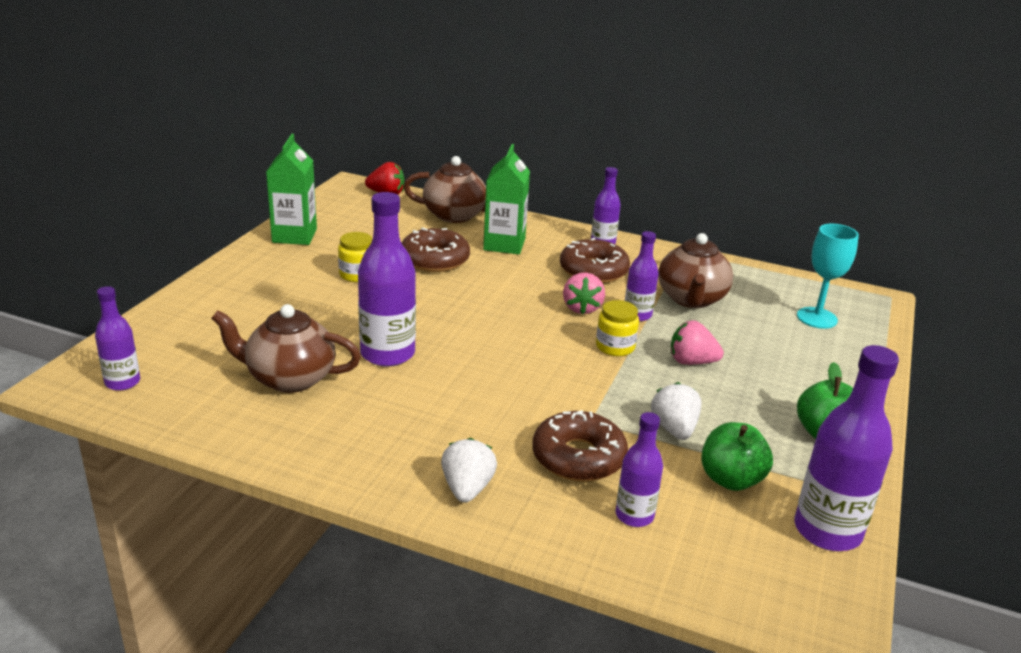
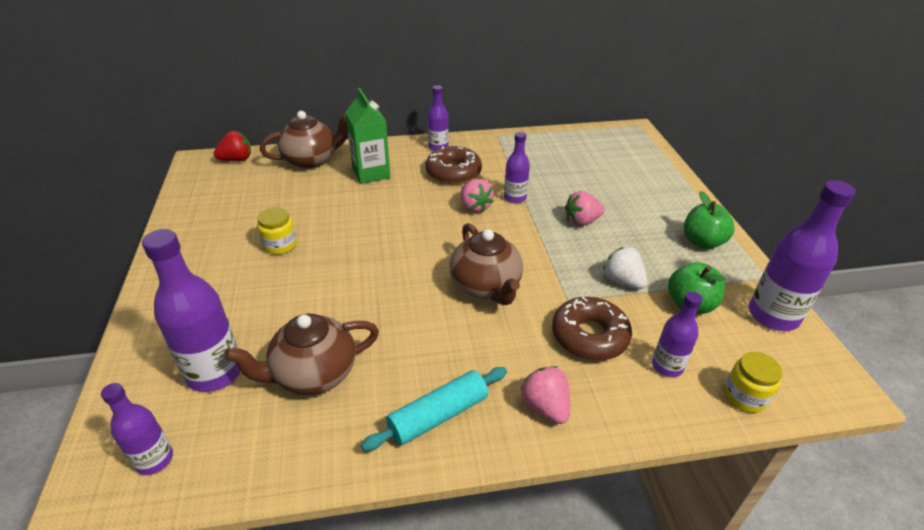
camera: 30 degrees left, 10 degrees up
green carton [266,134,317,245] -> none
purple bottle [358,192,416,366] -> purple bottle moved to [142,229,241,392]
brown donut [402,227,470,272] -> none
white strawberry [441,438,497,503] -> pink strawberry [520,366,570,424]
yellow jar [596,300,639,356] -> yellow jar moved to [724,352,782,413]
brown teapot [658,233,733,308] -> brown teapot moved to [450,223,523,305]
turquoise goblet [797,224,859,329] -> none
none -> turquoise rolling pin [361,367,507,451]

